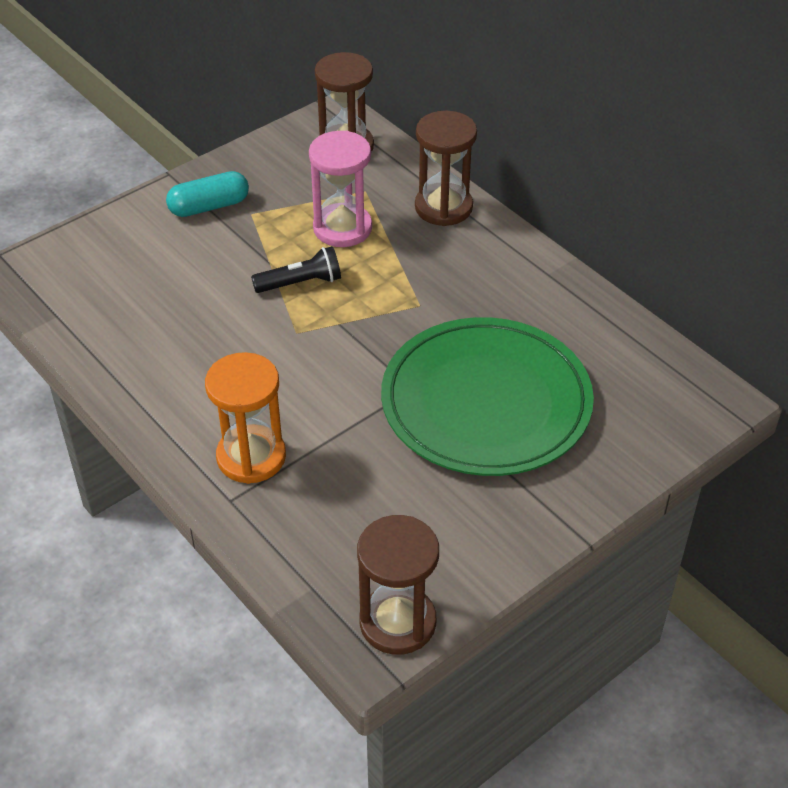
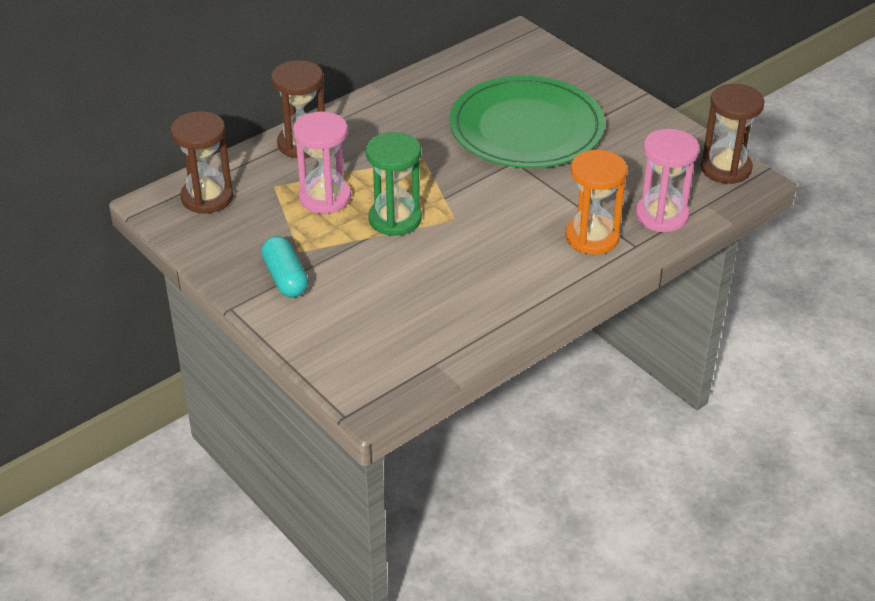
camera: 90 degrees left, 5 degrees down
black flashlight [251,246,341,293] -> green hourglass [366,132,422,236]
none -> pink hourglass [636,129,699,232]

